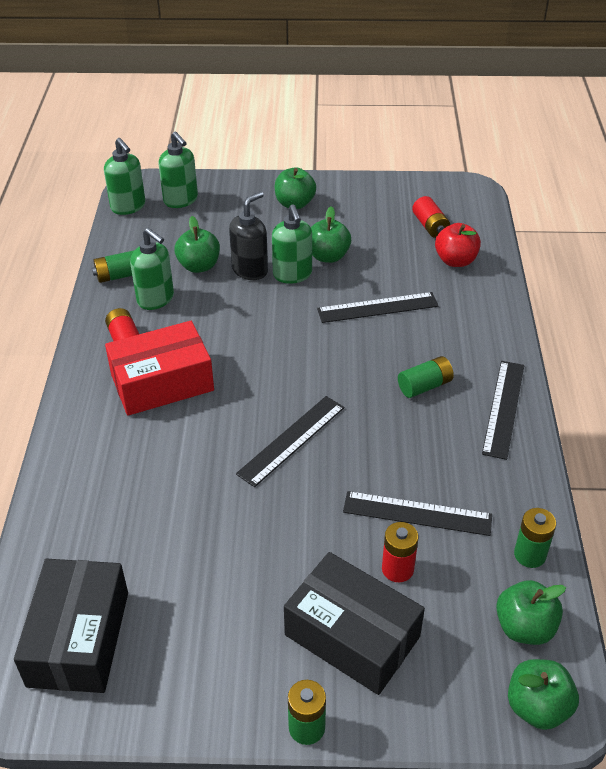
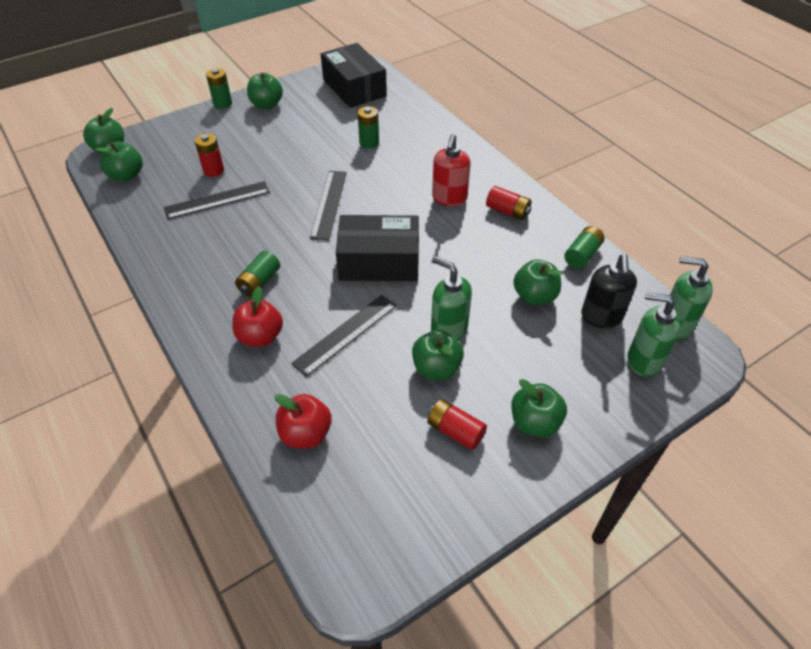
camera: 145 degrees right, 5 degrees up
red box [105,321,214,416] -> red soap dispenser [432,134,471,206]
green soap dispenser [130,228,174,310] -> none
black soap dispenser [229,191,268,280] -> black soap dispenser moved to [581,254,637,328]
black box [284,552,425,695] -> black box moved to [336,215,419,281]
red battery [412,196,450,238] -> red battery moved to [427,399,487,450]
black ruler [482,361,524,460] -> none
green battery [514,508,556,568] -> green battery moved to [358,106,379,149]
none -> red apple [232,286,283,347]
none -> green apple [247,72,283,109]

